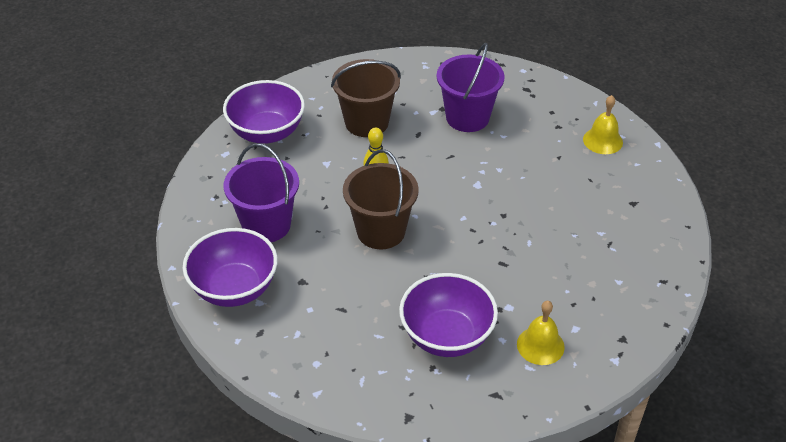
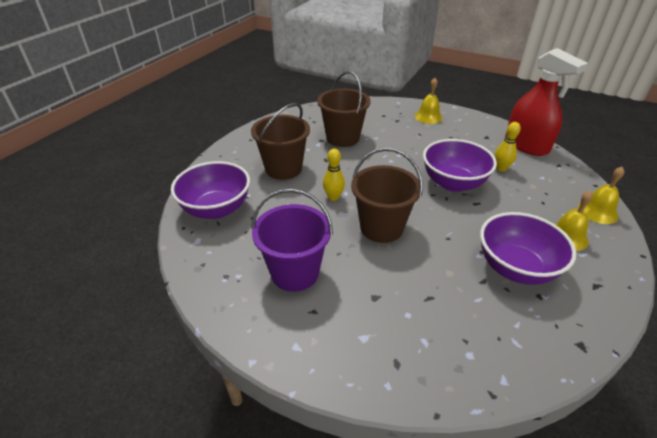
camera: 40 degrees left, 5 degrees down
purple bowl [183,228,278,307] -> purple bowl moved to [423,139,497,192]
purple bucket [437,43,505,132] -> brown bucket [317,71,371,147]
none -> yellow bowling pin [495,122,521,172]
none -> red spray bottle [505,48,588,156]
none -> yellow bell [578,167,624,224]

